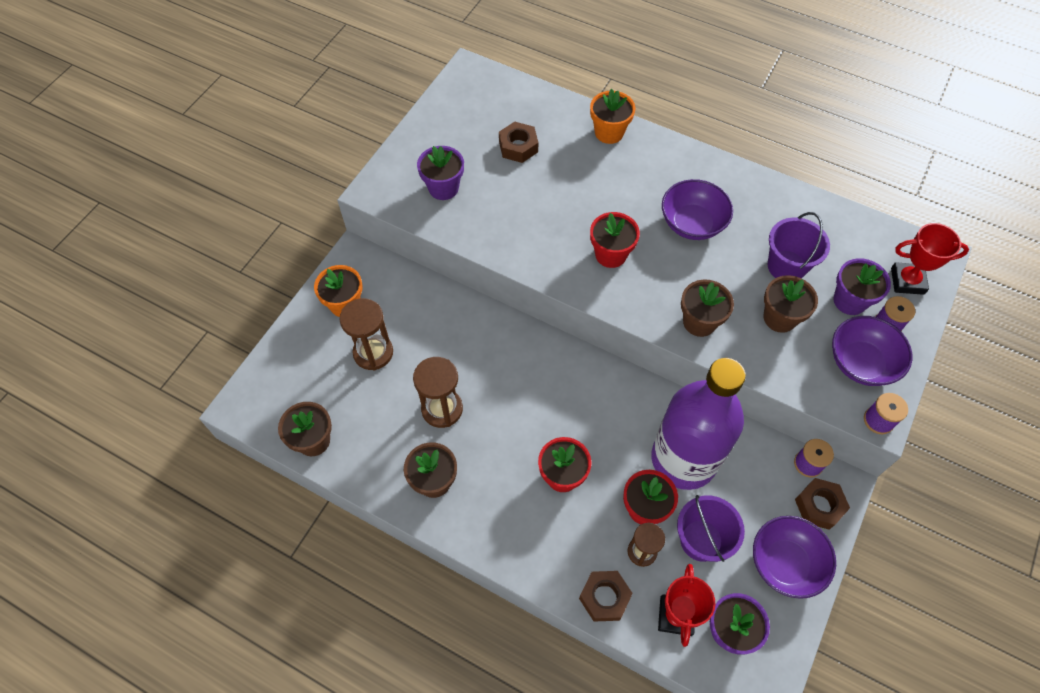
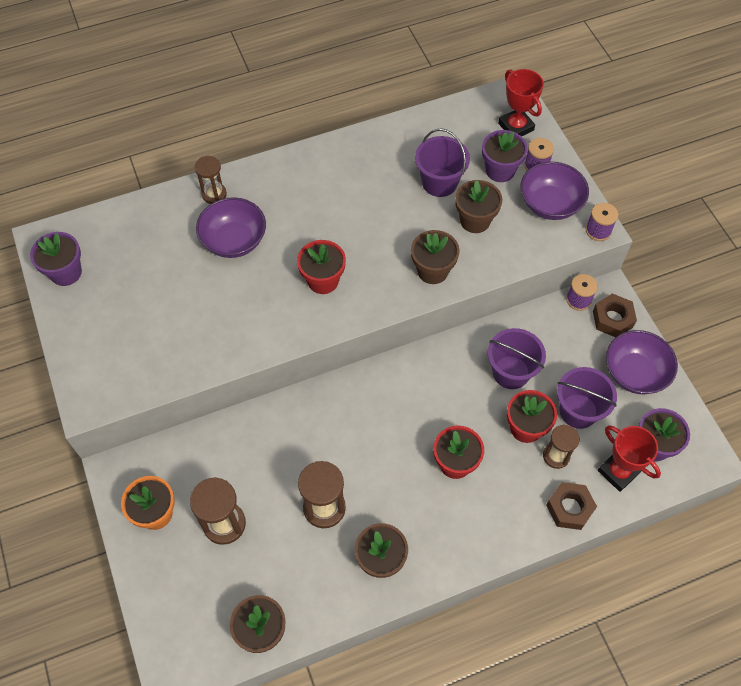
camera: 50 degrees left, 0 degrees up
purple flower pot [417,146,464,200] -> purple flower pot moved to [30,232,82,286]
brown nut [499,122,538,163] -> none
orange flower pot [590,89,636,144] -> brown hourglass [195,156,227,204]
purple bottle [652,358,746,490] -> purple bucket [488,328,546,389]
purple bowl [662,179,733,240] -> purple bowl moved to [196,197,266,258]
red trophy [891,223,969,295] -> red trophy turned 75 degrees counterclockwise [498,69,544,137]

